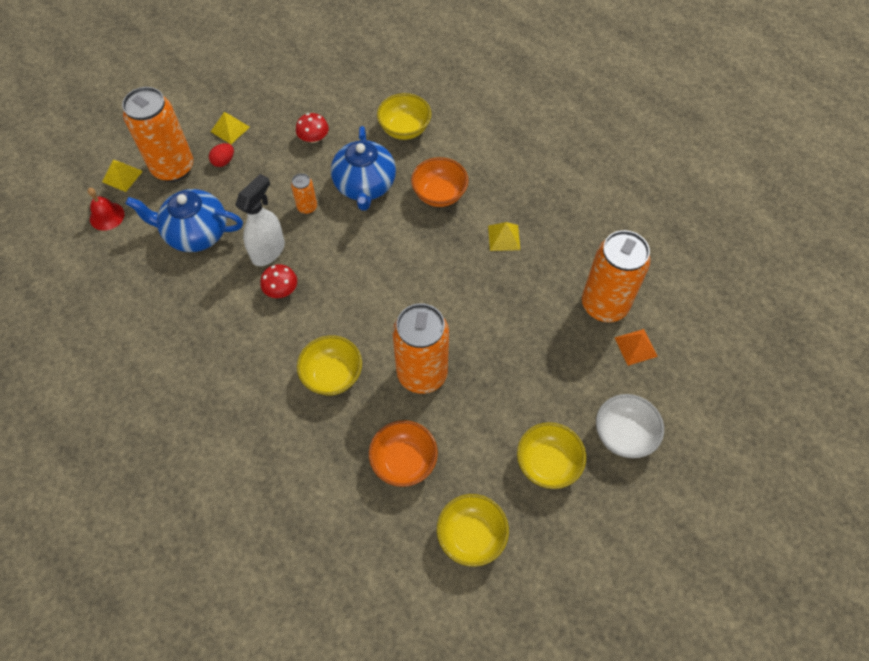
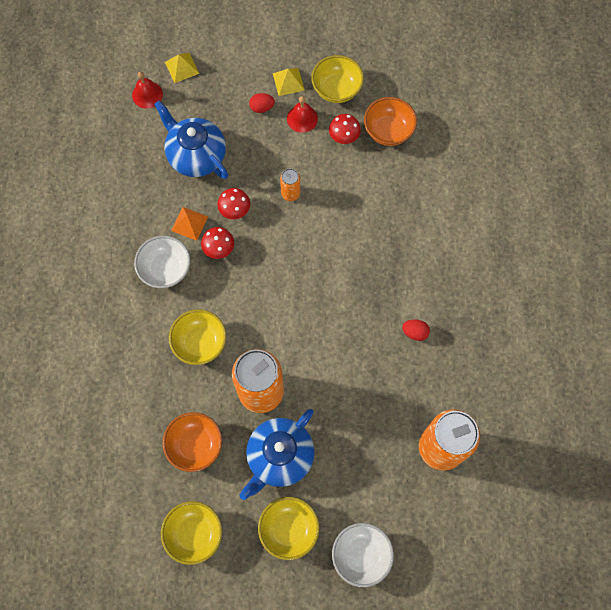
camera: 40 degrees right, 10 degrees up
orange can [122,87,193,182] -> none
white spray bottle [235,174,285,266] -> red mushroom [217,188,250,219]
blue teapot [331,126,396,211] -> blue teapot moved to [239,409,315,500]
yellow bowl [377,93,432,140] -> yellow bowl moved to [311,55,364,103]
orange bowl [411,157,469,207] -> orange bowl moved to [364,97,417,146]
yellow pyramid [488,222,520,251] -> red egg [402,319,430,341]
orange pyramid [615,329,658,366] -> orange pyramid moved to [171,207,208,241]
none -> white bowl [134,236,190,288]
none -> red bell [287,96,318,133]

